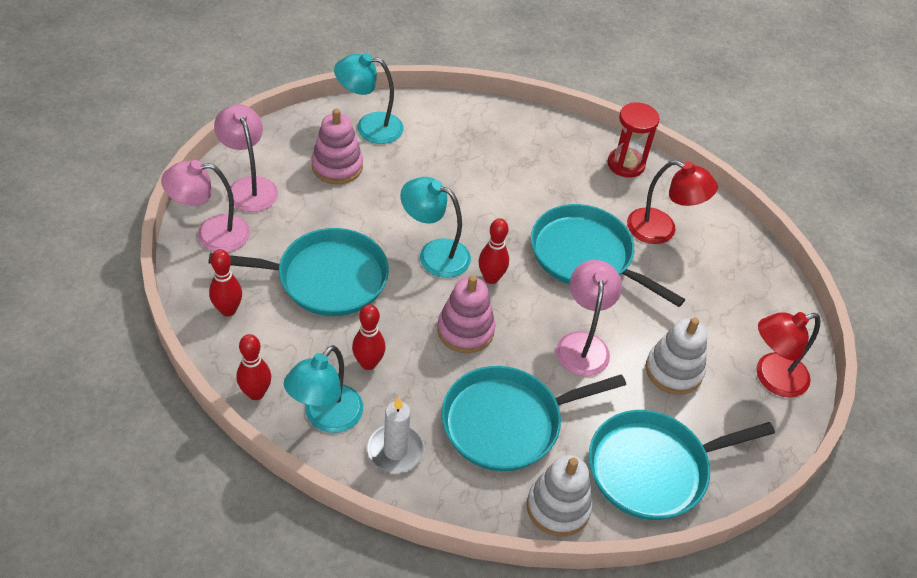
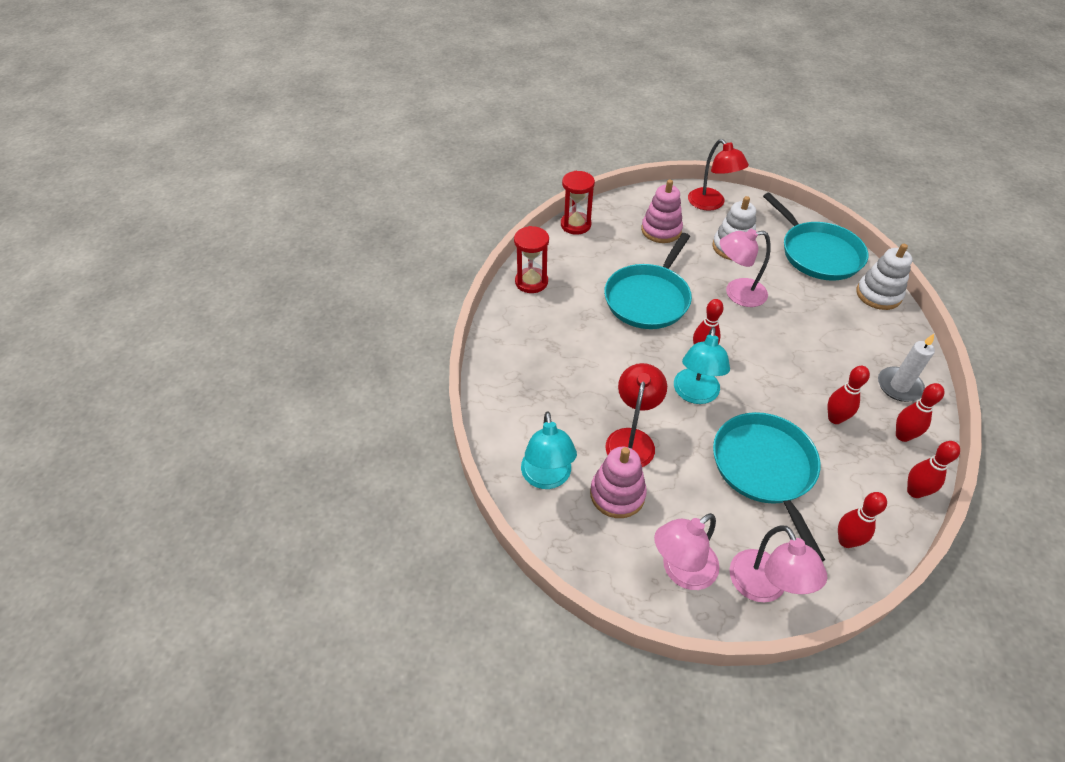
camera: 95 degrees left, 0 degrees up
turquoise lamp [284,345,363,433] -> red bowling pin [896,383,944,442]
pink stacking toy [437,275,495,353] -> pink stacking toy moved to [641,180,683,243]
turquoise pan [441,366,626,471] -> none
red lamp [627,160,718,244] -> red lamp moved to [605,363,667,467]
none -> red hourglass [561,171,595,235]

